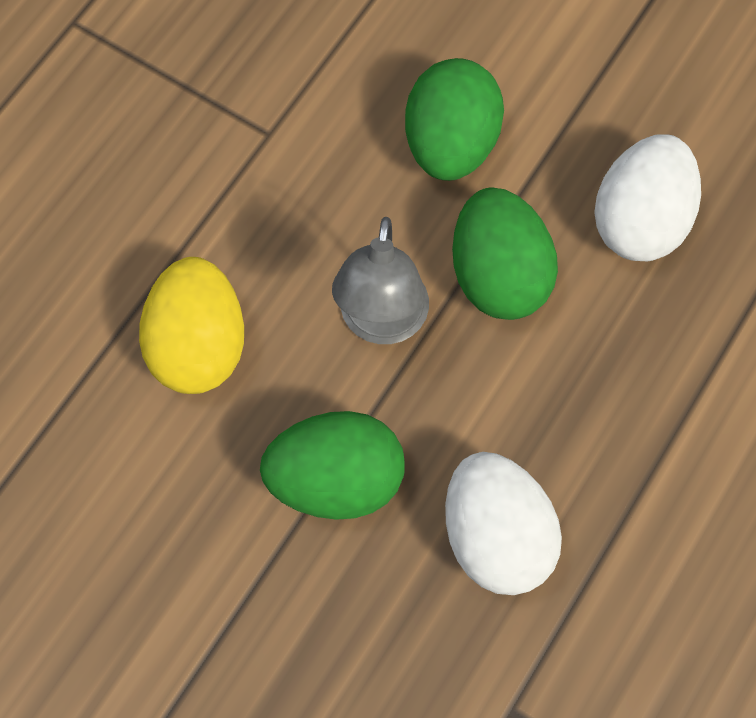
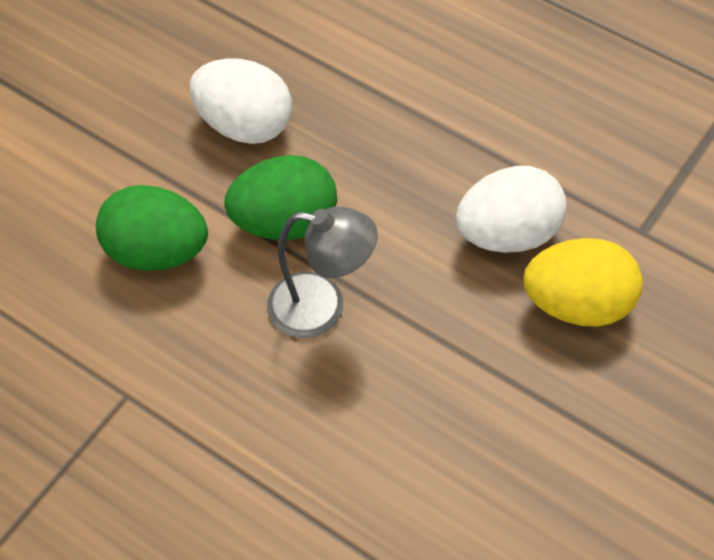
camera: 85 degrees left, 10 degrees down
yellow egg [139,257,244,394] -> yellow egg moved to [523,238,643,327]
green egg [260,411,405,520] -> none

